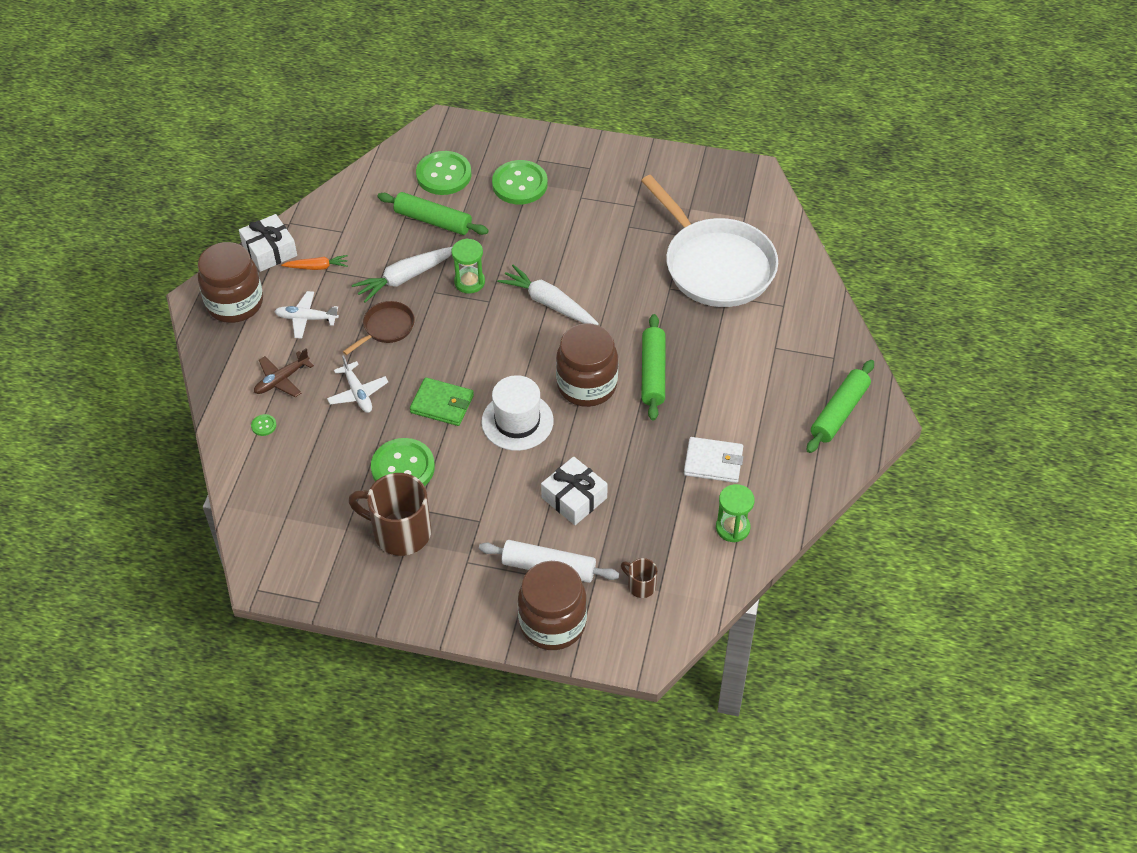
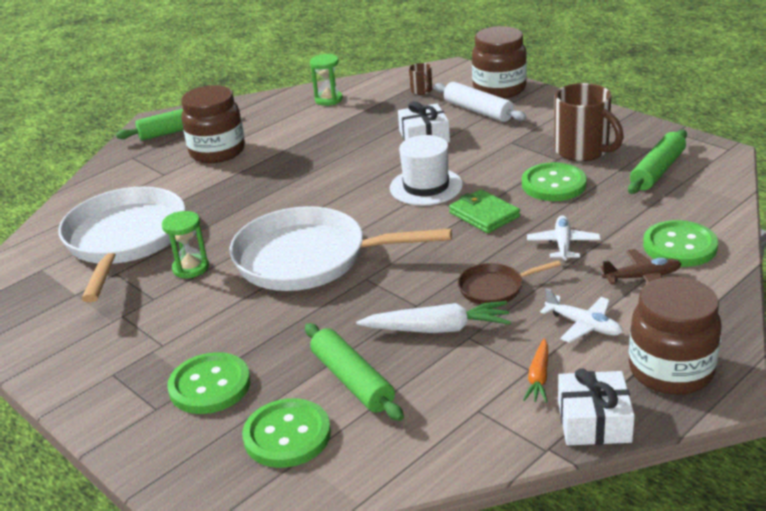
camera: 145 degrees left, 20 degrees down
green button [251,414,276,436] -> green button [643,220,718,267], size x2.50
orange carrot [281,255,348,270] -> orange carrot turned 105 degrees counterclockwise [523,339,548,403]
green hourglass [451,239,485,294] -> green hourglass moved to [162,211,209,278]
white carrot [497,265,599,325] -> white pan [230,206,452,291]
brown jar [556,323,618,407] -> brown jar moved to [181,85,245,163]
green rolling pin [641,314,665,421] -> green rolling pin moved to [628,130,687,194]
white wallet [684,437,743,483] -> none

